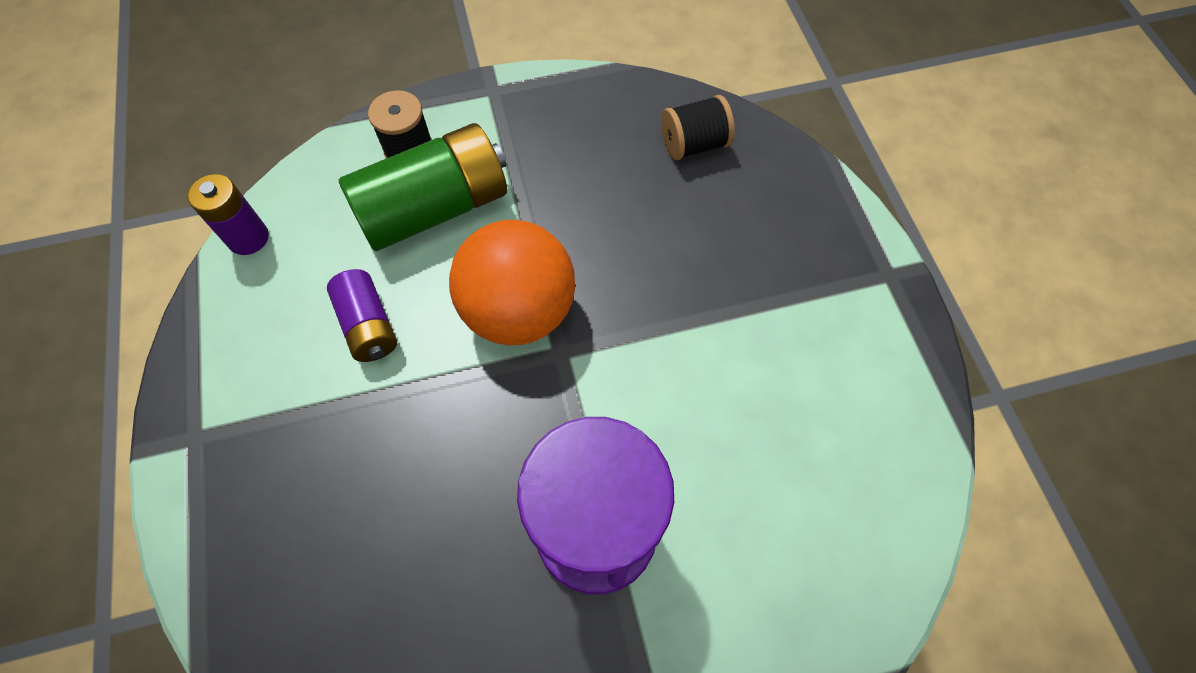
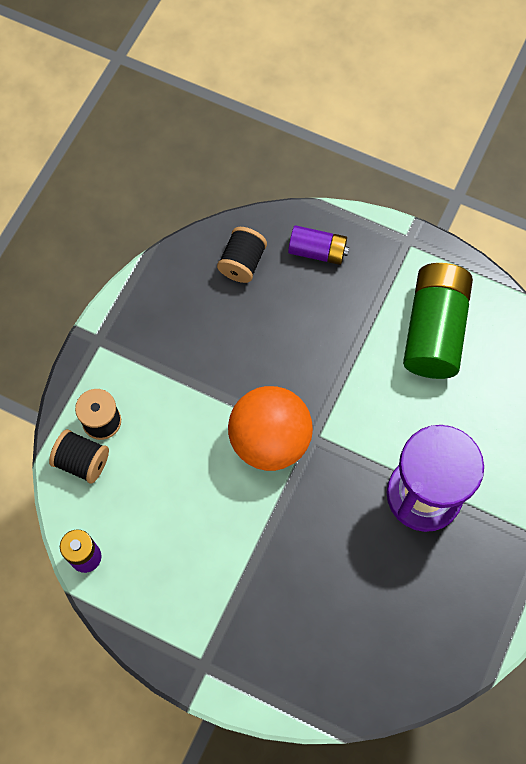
camera: 50 degrees left, 5 degrees up
purple battery [327,269,397,362] -> purple battery moved to [288,225,349,265]
green battery [339,123,507,251] -> green battery moved to [403,263,473,379]
none -> black spool [49,429,109,483]

